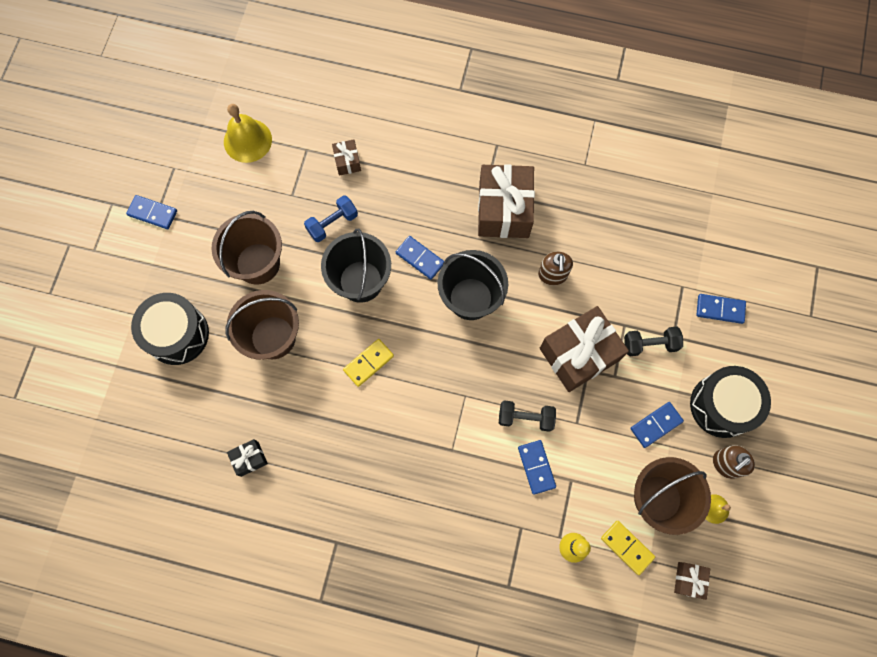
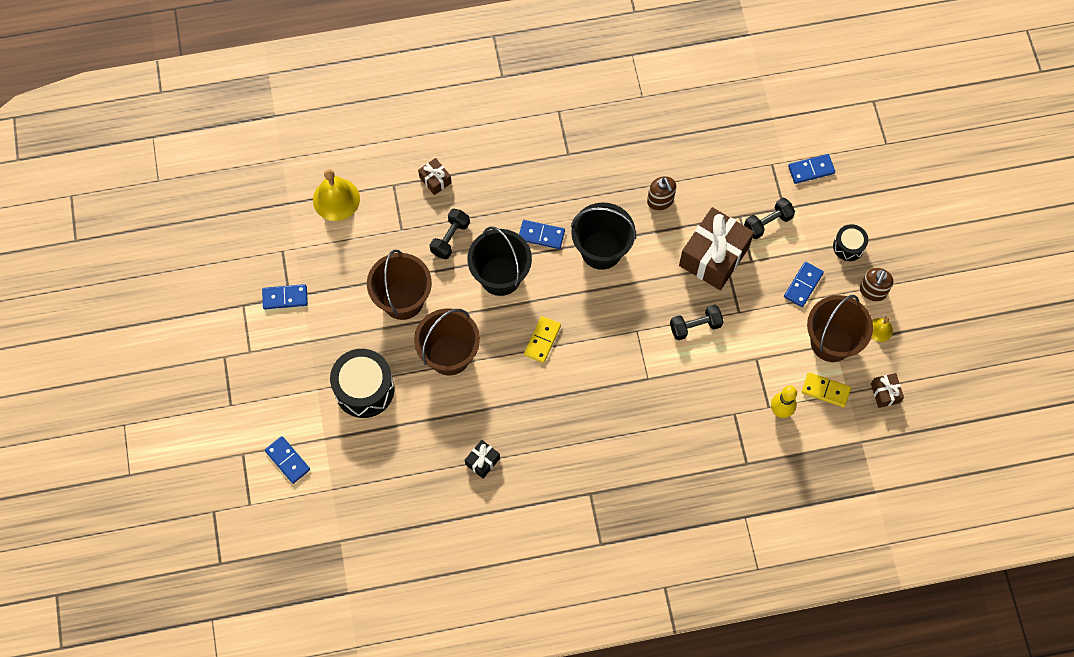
camera: 25 degrees left, 5 degrees down
blue dumbbell [304,195,358,242] -> black dumbbell [430,209,470,259]
brown gift [478,164,535,238] -> none
blue domino [518,440,556,495] -> blue domino moved to [265,436,310,484]
black drum [690,366,771,438] -> black drum [833,224,868,261], size x0.54

